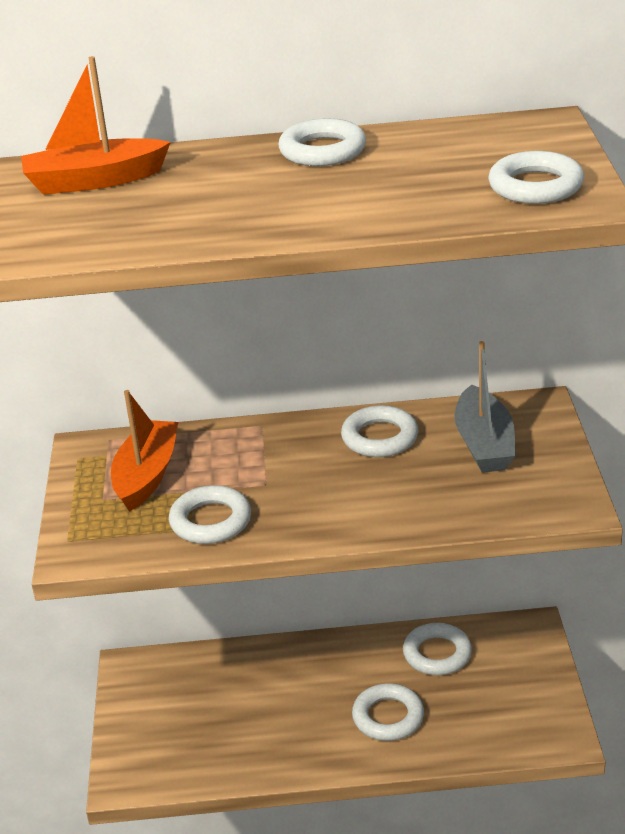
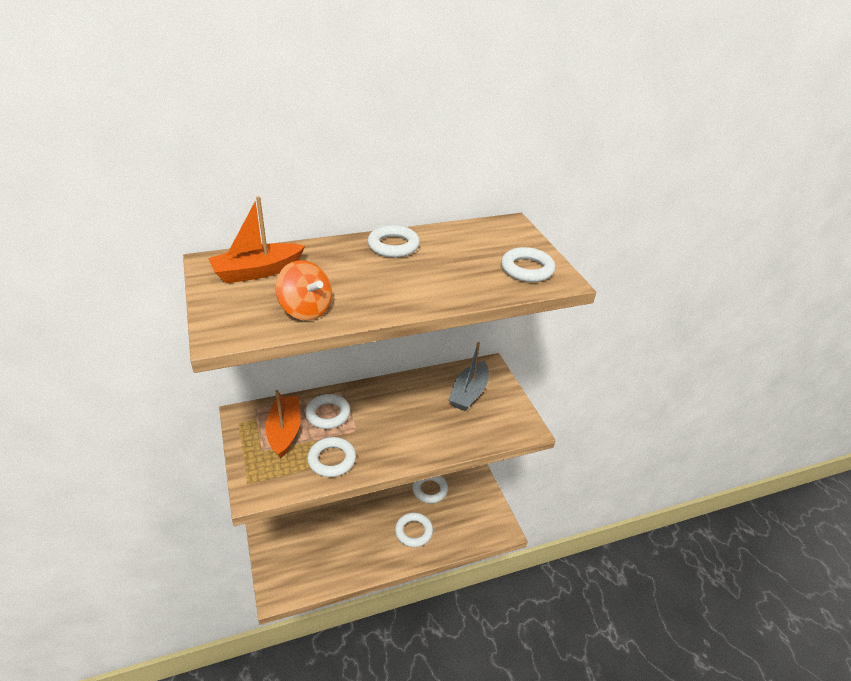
camera: 20 degrees left, 5 degrees up
white ring [341,405,418,457] -> white ring moved to [305,394,351,429]
grey boat [454,341,516,473] -> grey boat turned 45 degrees clockwise [449,342,489,411]
none -> orange spinning top [276,260,332,321]

